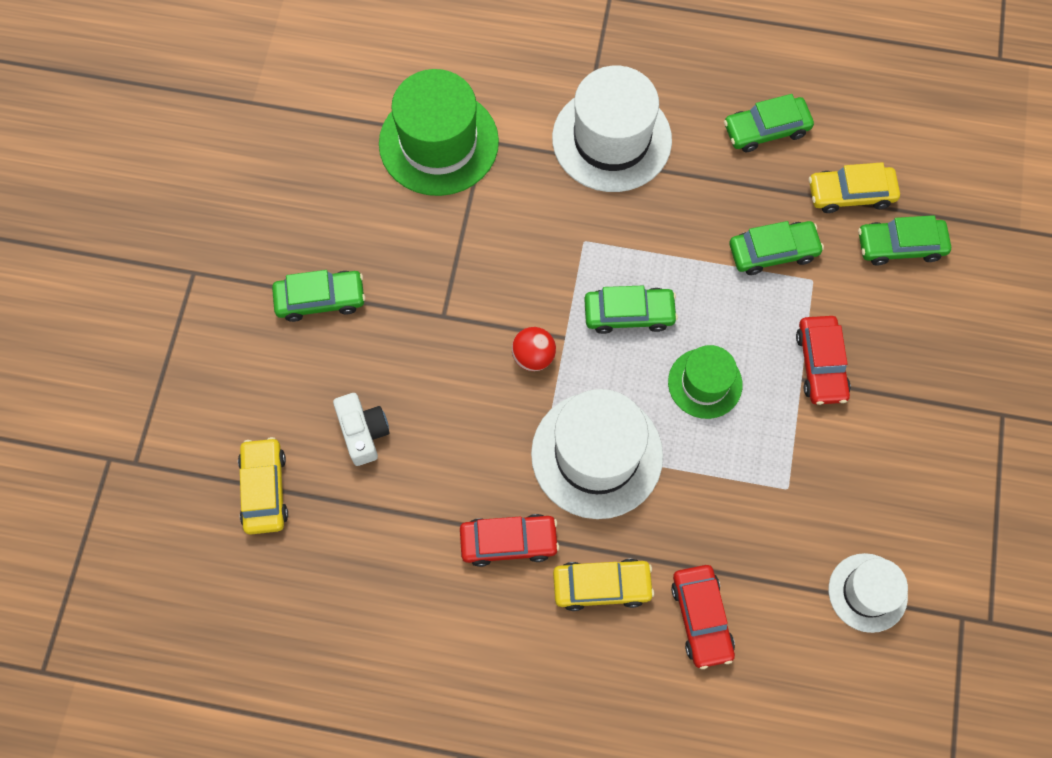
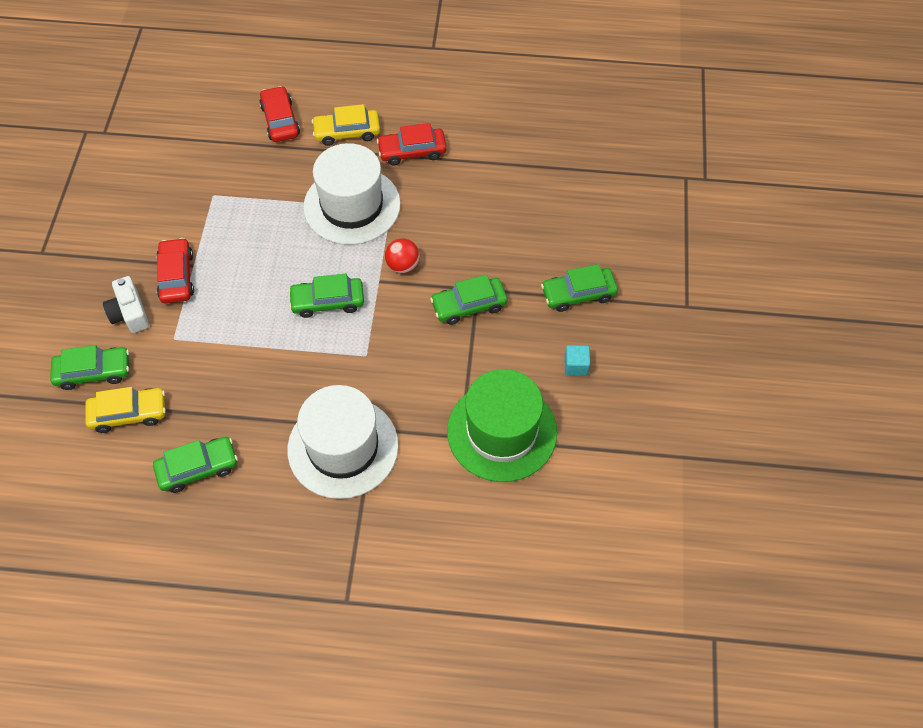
camera: 175 degrees right, 10 degrees down
yellow car [238,437,288,535] -> none
white camera [333,393,390,466] -> white camera moved to [103,276,149,333]
green hat [668,345,743,419] -> none
green car [729,221,824,275] -> green car moved to [430,275,508,325]
white hat [829,553,908,633] -> none
none -> turquoise cube [565,345,590,376]

